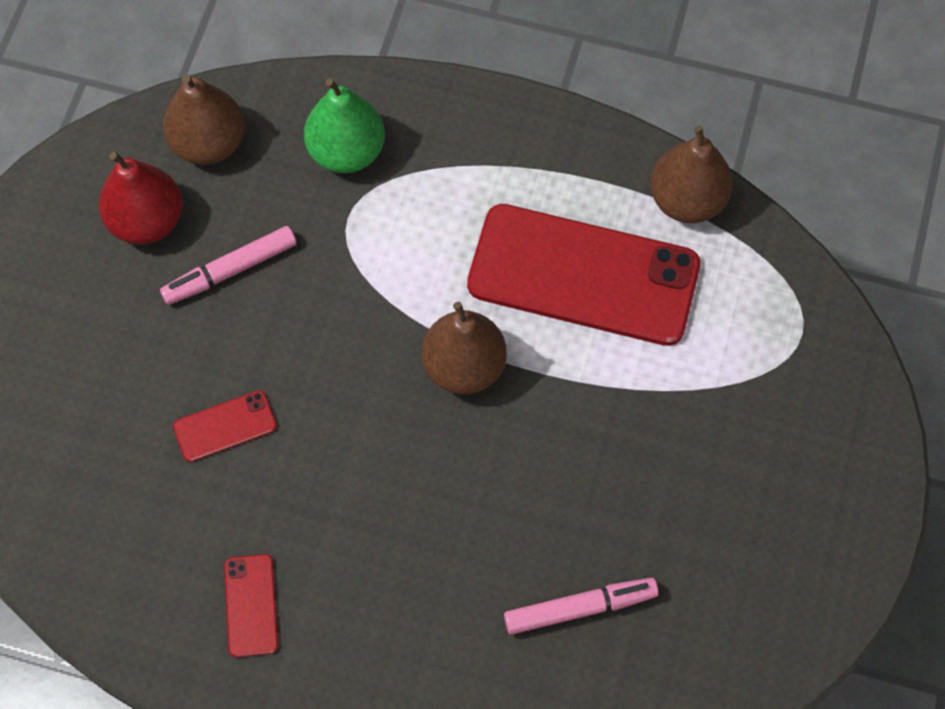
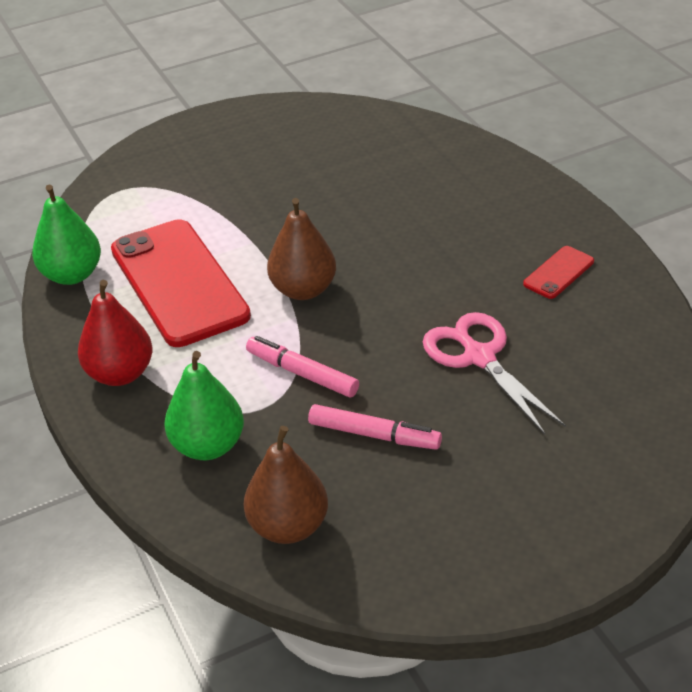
camera: 130 degrees left, 25 degrees down
red pear [99,152,182,244] -> red pear moved to [78,280,153,386]
red phone [173,390,277,462] -> pink scissors [423,312,566,435]
pink marker [504,578,659,635] -> pink marker moved to [246,336,359,397]
brown pear [650,126,733,223] -> green pear [32,185,101,285]

